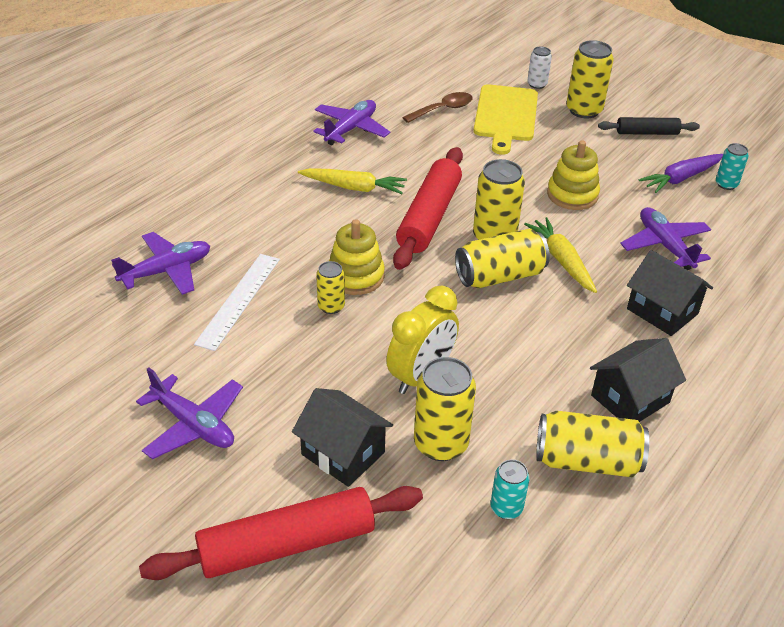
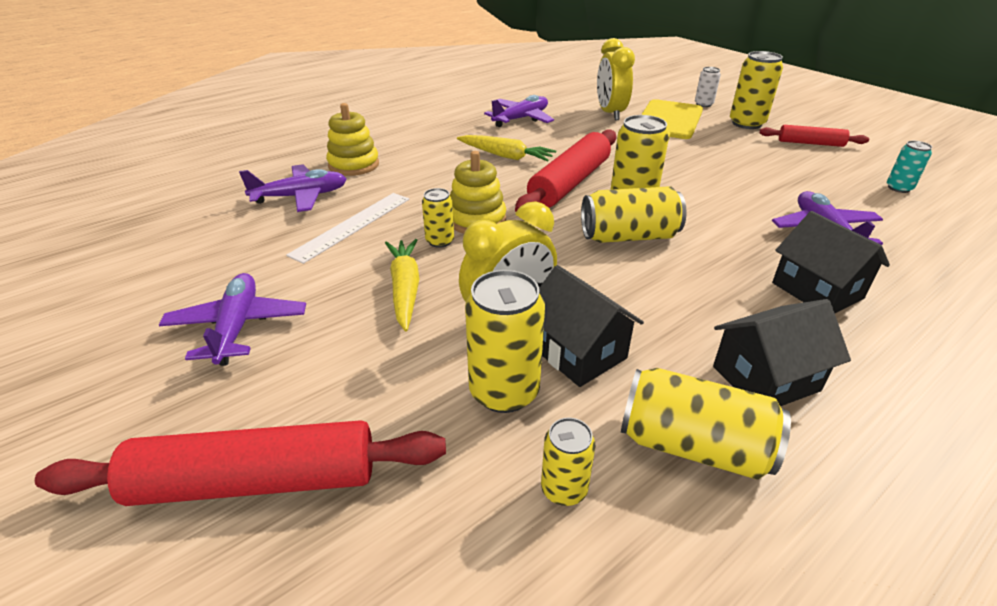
camera: 15 degrees right, 5 degrees down
purple plane [136,367,243,459] -> purple plane turned 150 degrees counterclockwise [159,273,306,366]
black house [292,388,393,487] -> black house moved to [539,265,644,387]
brown spoon [402,92,473,123] -> yellow clock [597,38,635,120]
turquoise can [490,459,530,519] -> yellow can [541,417,595,506]
yellow carrot [524,217,597,293] -> yellow carrot moved to [385,239,419,332]
yellow stacking toy [547,140,600,210] -> yellow stacking toy moved to [326,103,379,176]
black rolling pin [598,117,700,135] -> red rolling pin [759,125,869,147]
purple carrot [639,154,723,193] -> none

